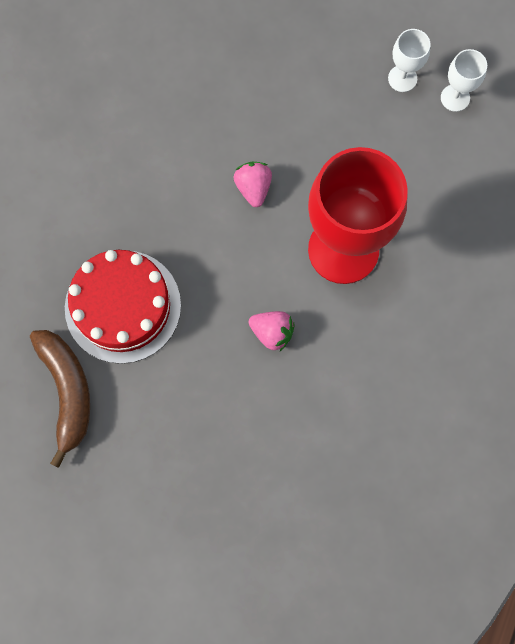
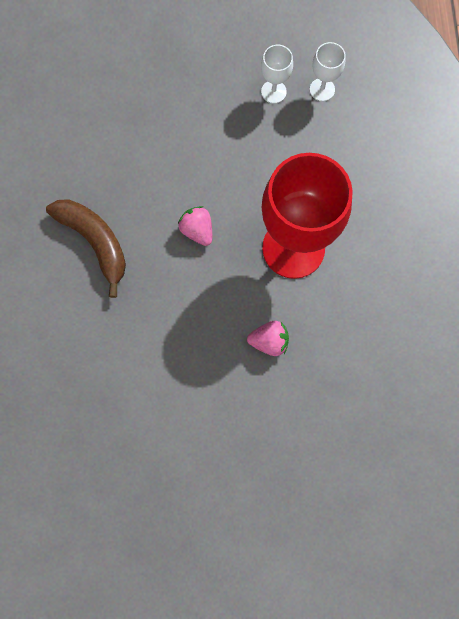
camera: 25 degrees left, 0 degrees up
brown banana [30,330,90,468] -> brown banana moved to [46,199,126,298]
red cake [65,250,181,364] -> none

